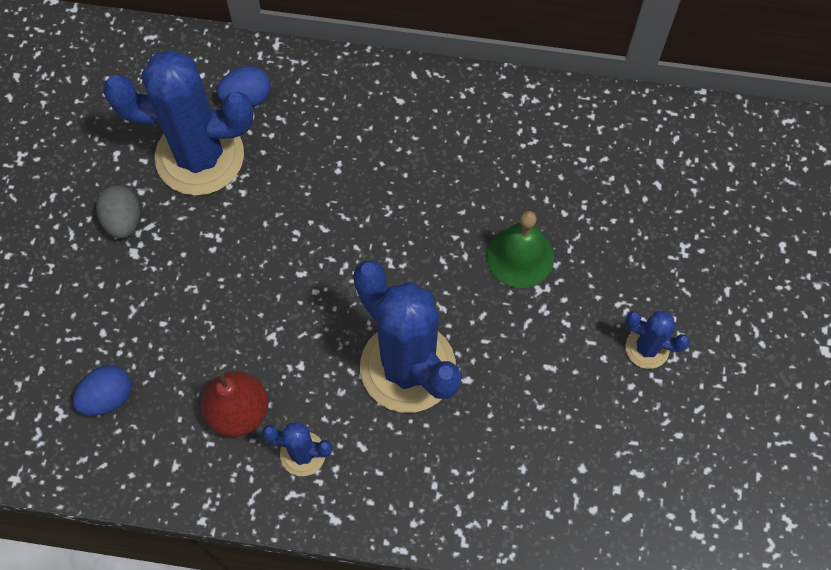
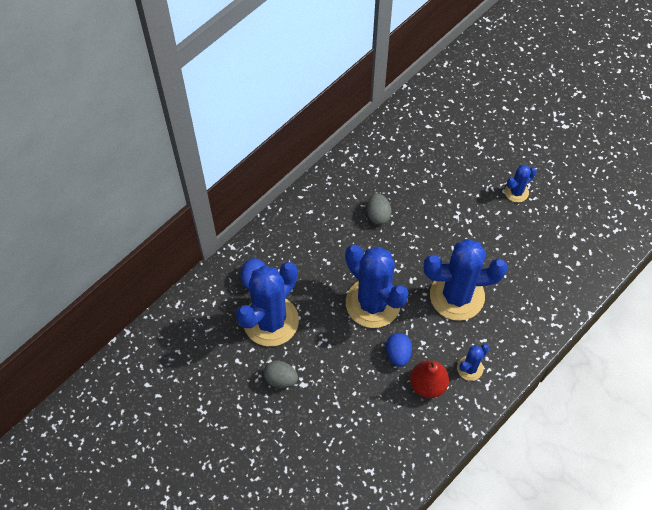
camera: 55 degrees left, 5 degrees down
blue egg [73,365,131,416] -> blue egg moved to [386,333,412,367]
green bell [486,211,554,288] -> none
none -> blue cactus [345,245,409,328]
none -> grey egg [367,193,392,225]

